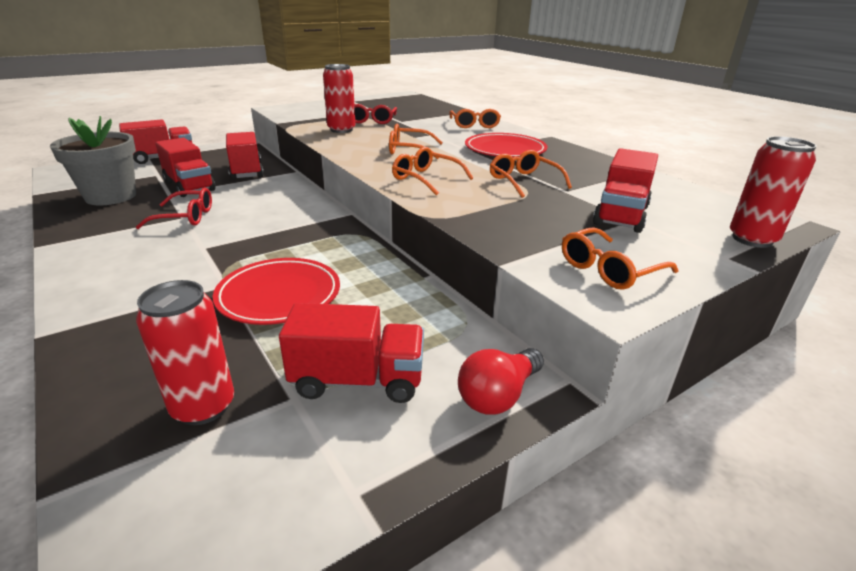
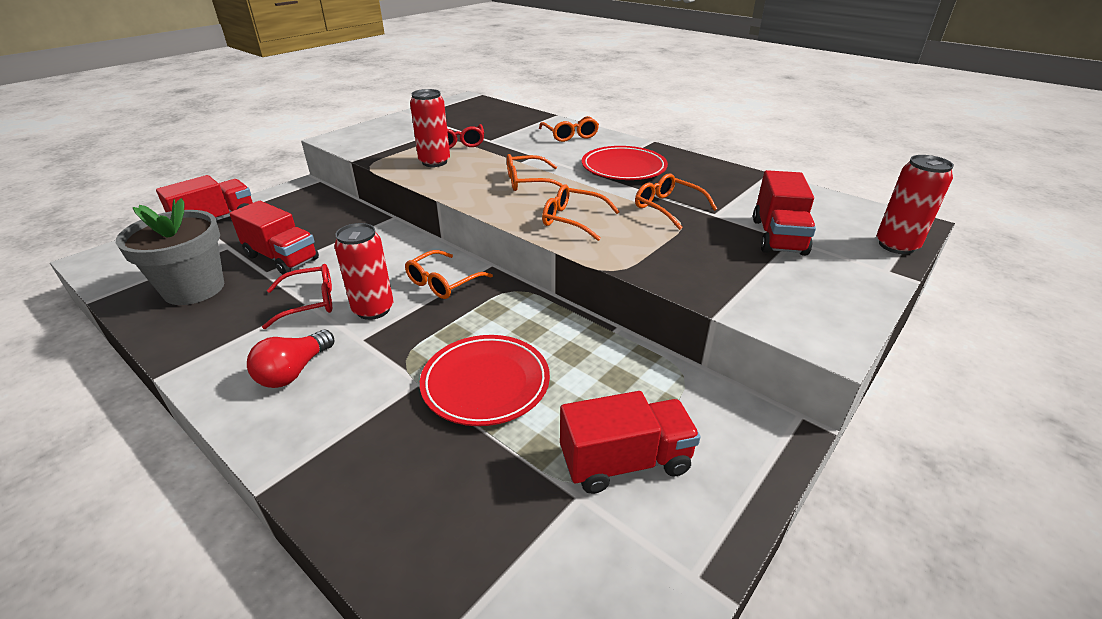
camera: 15 degrees left, 5 degrees up
red can [136,280,234,425] -> red can moved to [334,223,393,320]
red truck [226,132,264,180] -> none
red light bulb [458,348,544,414] -> red light bulb moved to [247,330,335,388]
orange glasses [562,227,678,290] -> orange glasses moved to [405,250,493,299]

